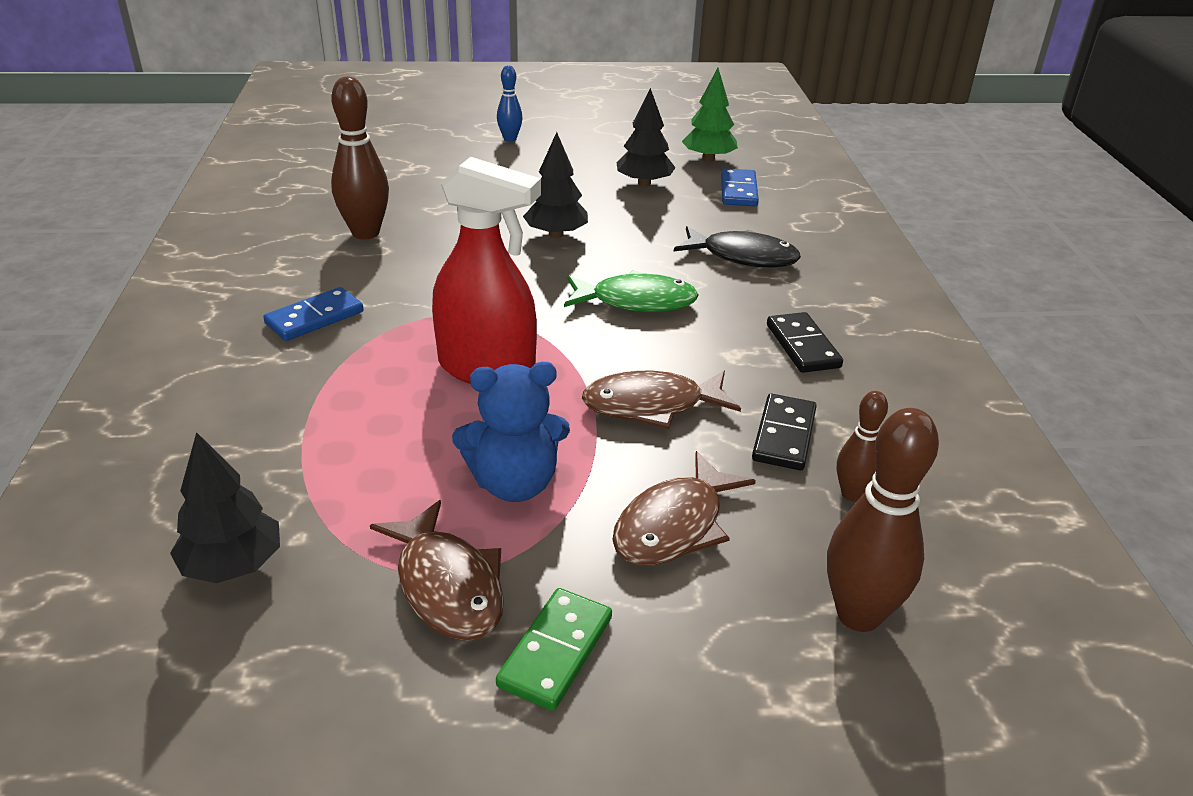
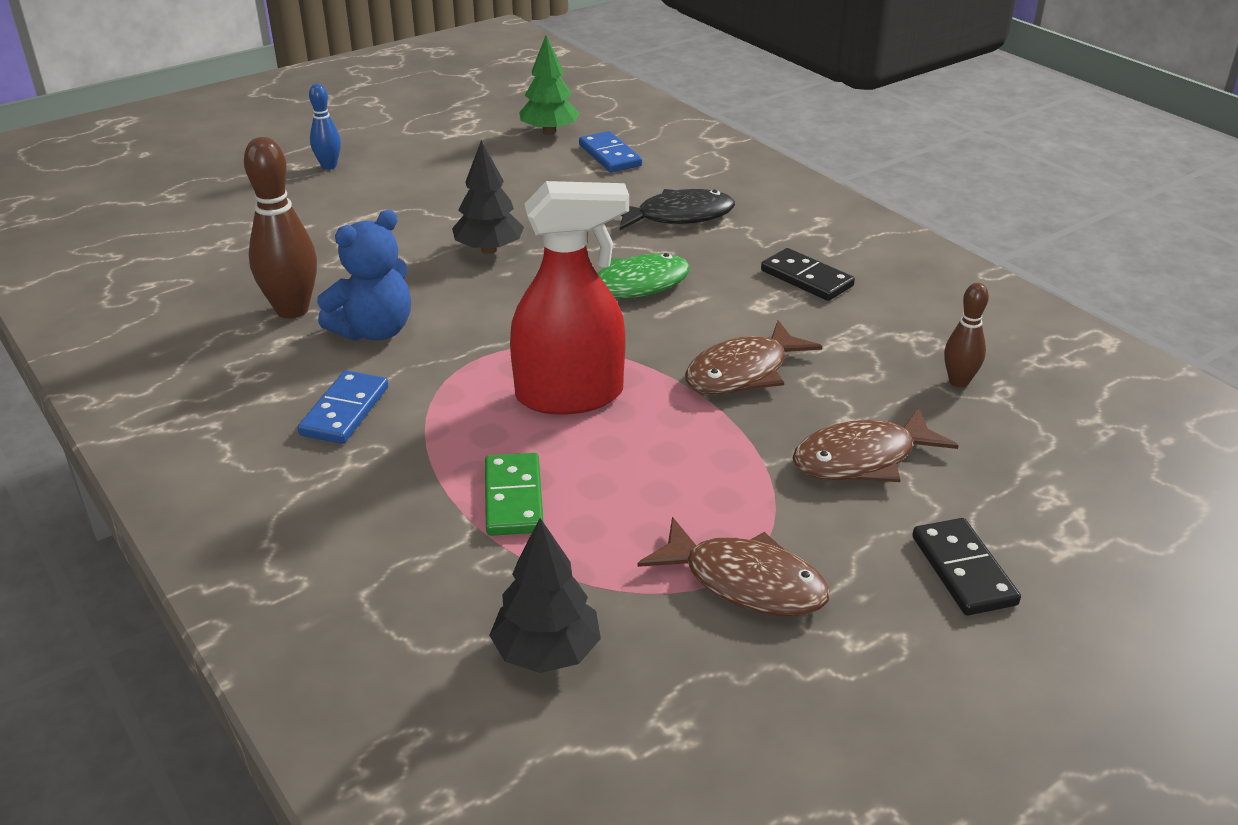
camera: 30 degrees left, 0 degrees up
blue teddy bear [452,362,570,502] -> blue teddy bear moved to [317,210,411,341]
green domino [496,588,612,711] -> green domino moved to [485,453,543,536]
brown fish [612,451,756,566] -> brown fish turned 60 degrees clockwise [792,408,959,482]
black tree [617,88,676,187] -> none
black domino [752,394,817,470] -> black domino moved to [912,518,1021,615]
brown bowling pin [827,408,939,632] -> none

